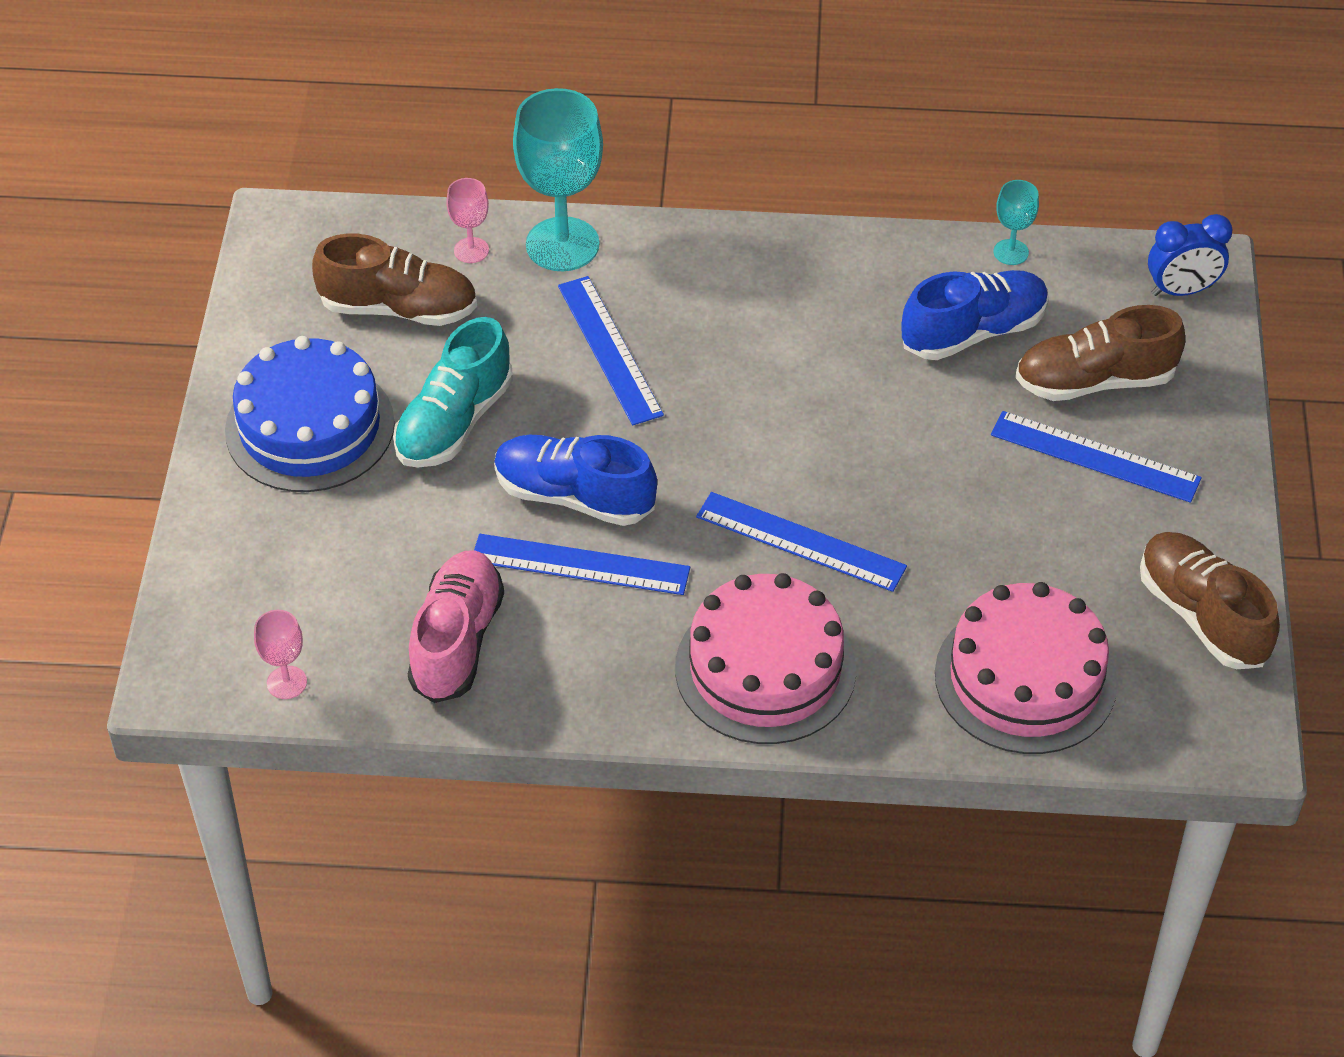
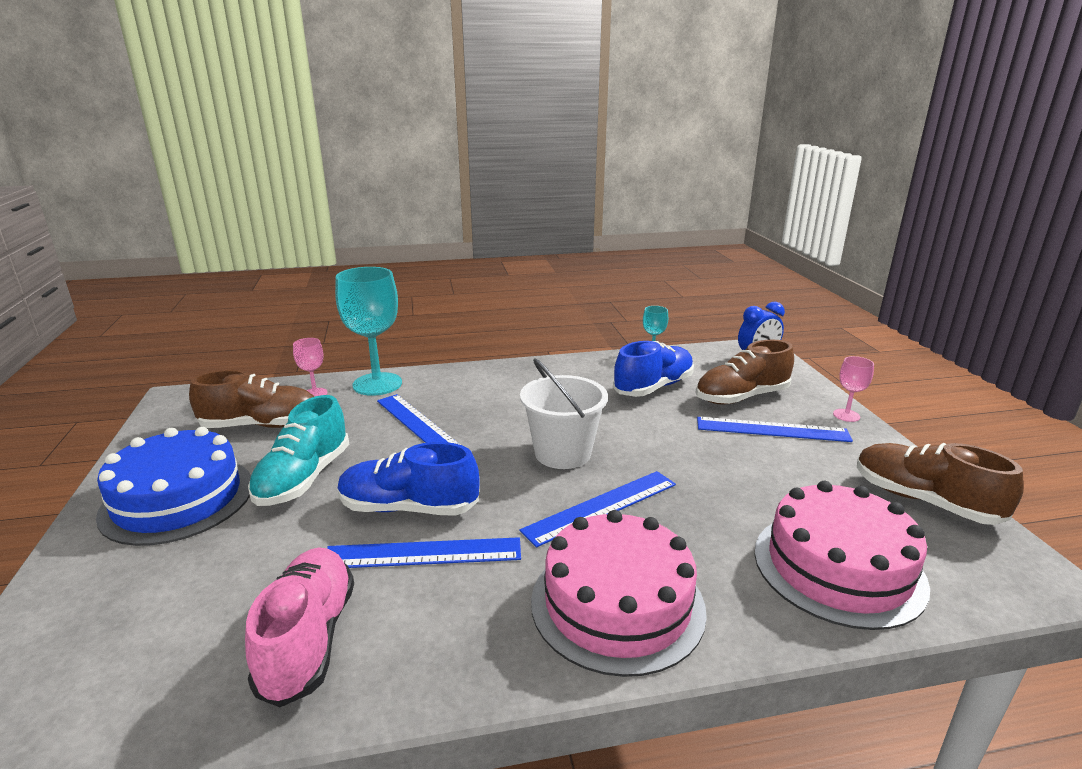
camera: 15 degrees left, 25 degrees down
pink goblet [254,610,307,699] -> pink goblet moved to [833,356,874,422]
blue ruler [696,492,907,592] -> blue ruler turned 45 degrees counterclockwise [520,471,676,547]
none -> white bucket [520,358,608,469]

